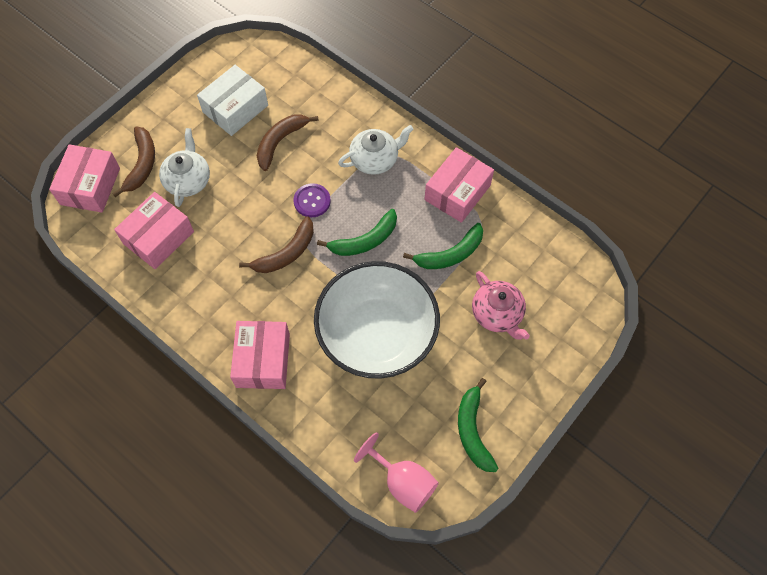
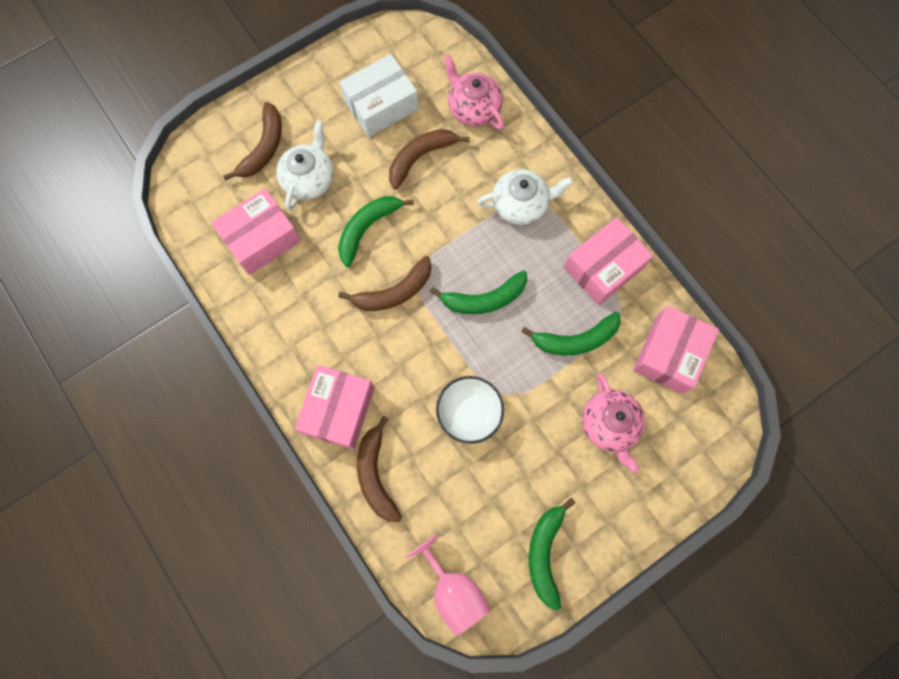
camera: 15 degrees right, 10 degrees up
pink box [49,144,120,213] -> pink box moved to [633,306,719,394]
purple button [294,183,331,217] -> none
white bowl [314,261,440,379] -> white bowl [436,376,504,444], size x0.48
none -> green banana [338,196,414,267]
none -> brown banana [357,415,402,522]
none -> pink teapot [443,54,504,130]

